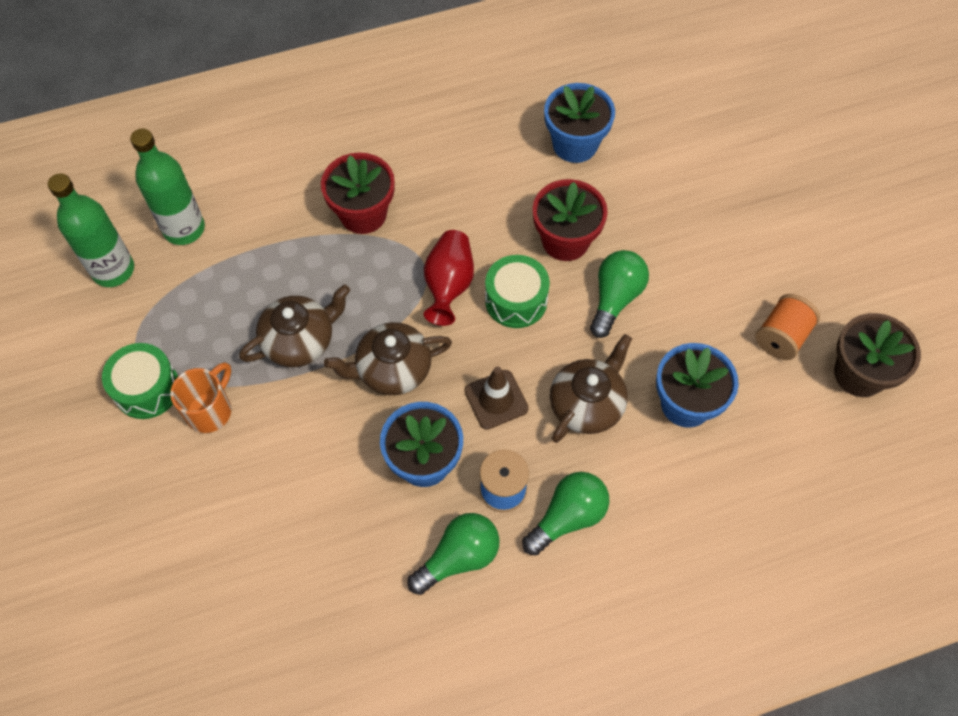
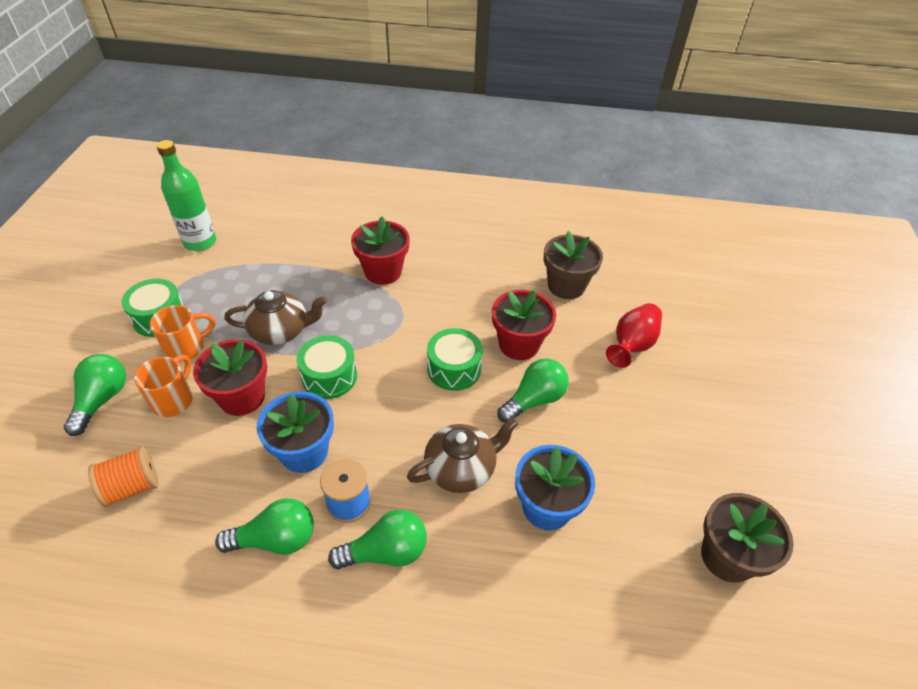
camera: 25 degrees right, 15 degrees down
green bottle [130,129,205,245] -> none
brown teapot [324,322,452,395] -> green drum [297,335,357,399]
red vase [424,230,474,326] -> red vase moved to [606,303,662,368]
brown traffic cone [464,366,529,430] -> none
blue flower pot [544,83,615,163] -> brown flower pot [544,231,603,299]
orange spool [755,294,820,360] -> orange spool moved to [88,446,158,507]
none -> green light bulb [64,354,126,436]
none -> orange mug [134,355,193,417]
none -> red flower pot [193,339,267,416]

